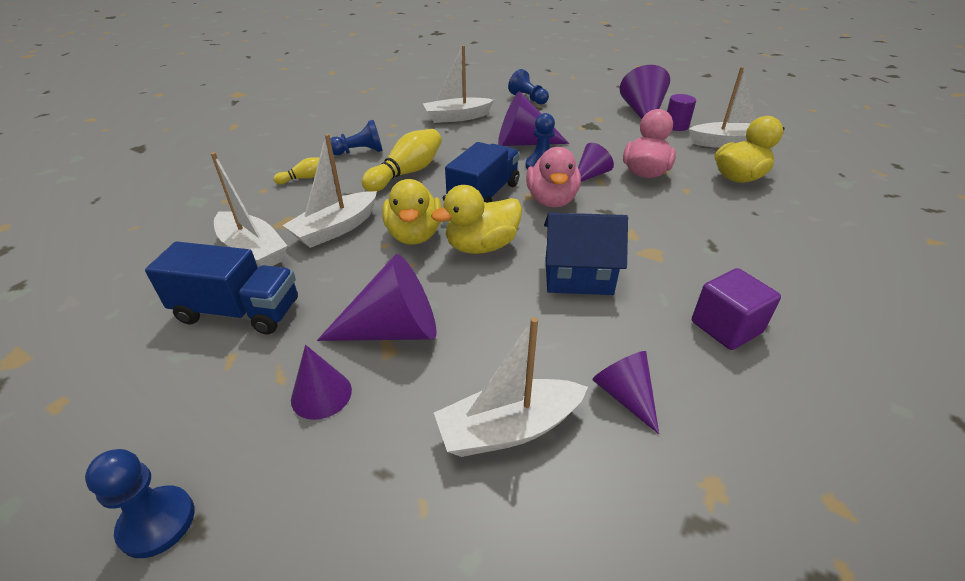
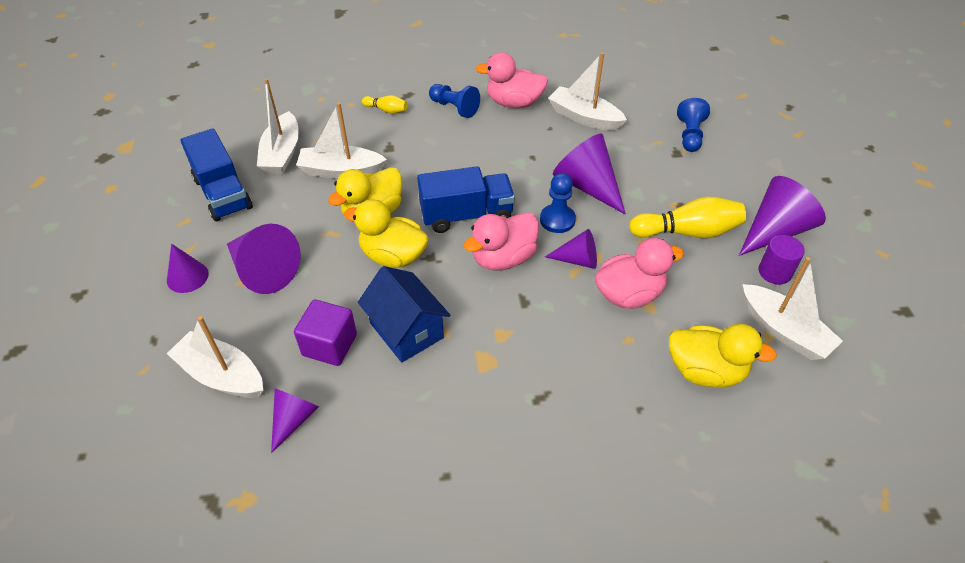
camera: 50 degrees right, 10 degrees up
blue pawn [85,449,195,558] -> none
yellow bowling pin [362,129,442,191] -> yellow bowling pin moved to [629,197,746,238]
purple cube [692,268,781,350] -> purple cube moved to [294,300,357,366]
none -> pink duck [476,52,548,108]

